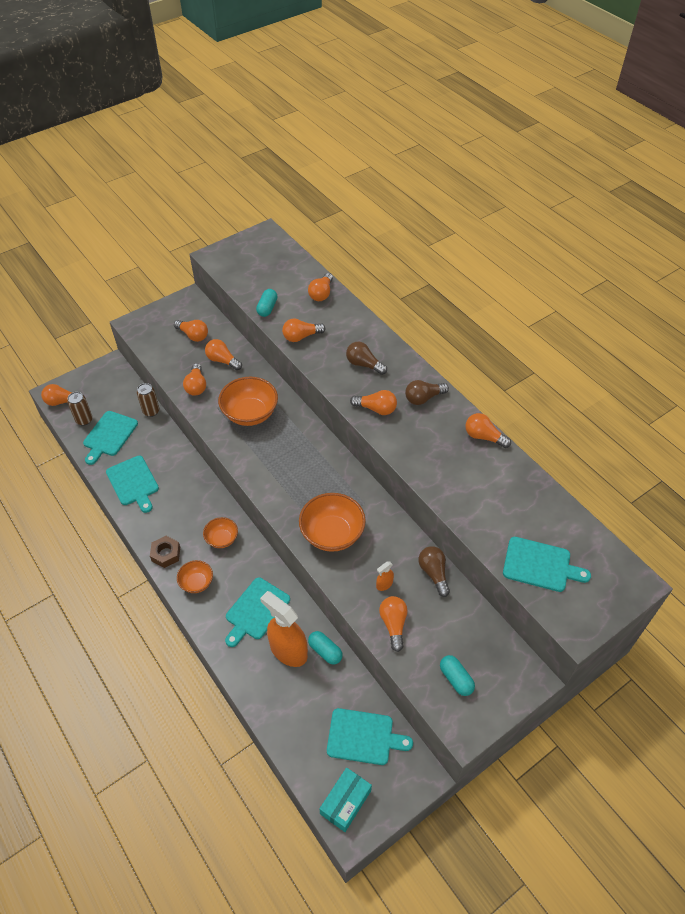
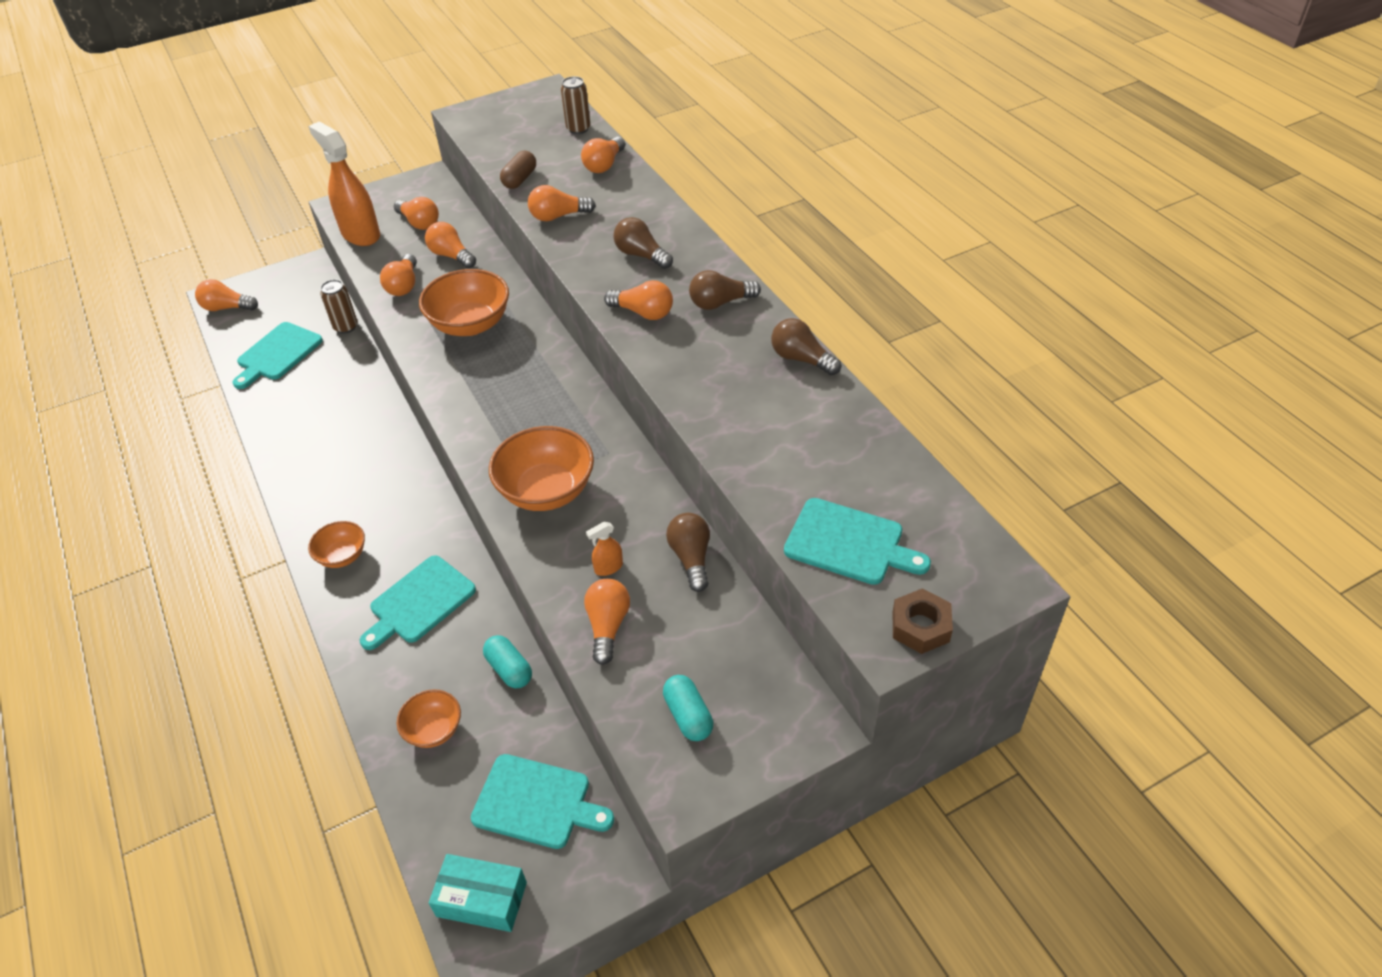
camera: 10 degrees right, 5 degrees down
brown can [67,392,92,426] -> brown can moved to [561,76,591,134]
turquoise cutting board [106,456,159,513] -> none
brown nut [150,536,180,568] -> brown nut moved to [893,588,953,654]
orange bowl [203,517,238,548] -> orange bowl moved to [397,689,461,748]
turquoise capsule [256,289,278,317] -> brown capsule [500,151,536,189]
orange spray bottle [260,591,308,667] -> orange spray bottle moved to [308,122,380,246]
turquoise box [319,767,372,832] -> turquoise box turned 60 degrees clockwise [429,854,527,932]
orange light bulb [465,413,511,448] -> brown light bulb [771,318,841,376]

